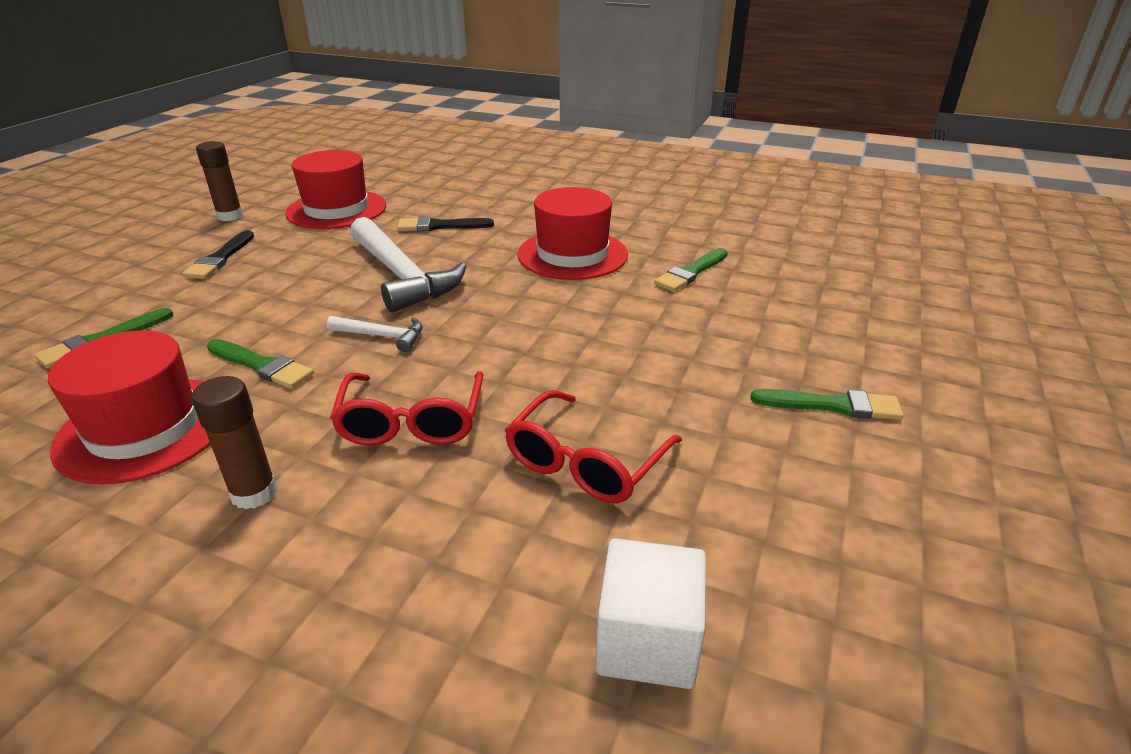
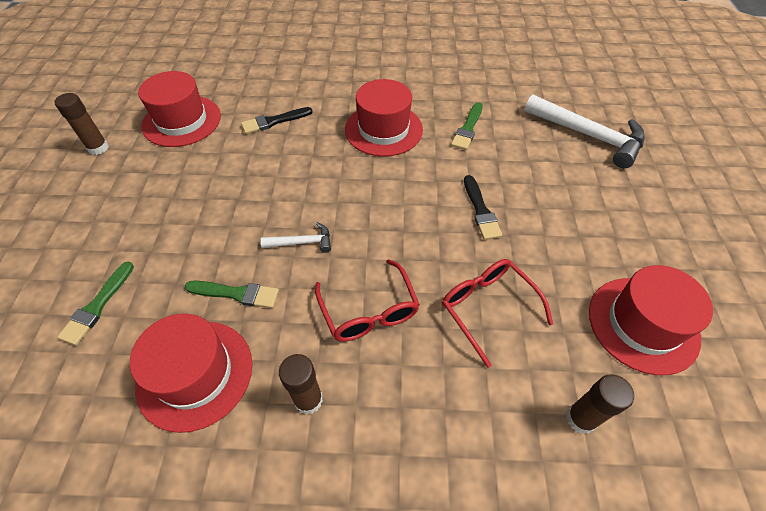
camera: 20 degrees left, 20 degrees up
black brush [182,230,254,279] -> black brush moved to [464,175,502,240]
white hammer [350,217,467,312] -> white hammer moved to [524,94,645,168]
red glasses [505,390,682,503] -> red glasses turned 135 degrees clockwise [442,259,553,368]
white cube [595,538,706,689] -> brown glue stick [566,375,634,434]
green brush [751,389,903,420] -> none
none -> red hat [589,265,713,375]

